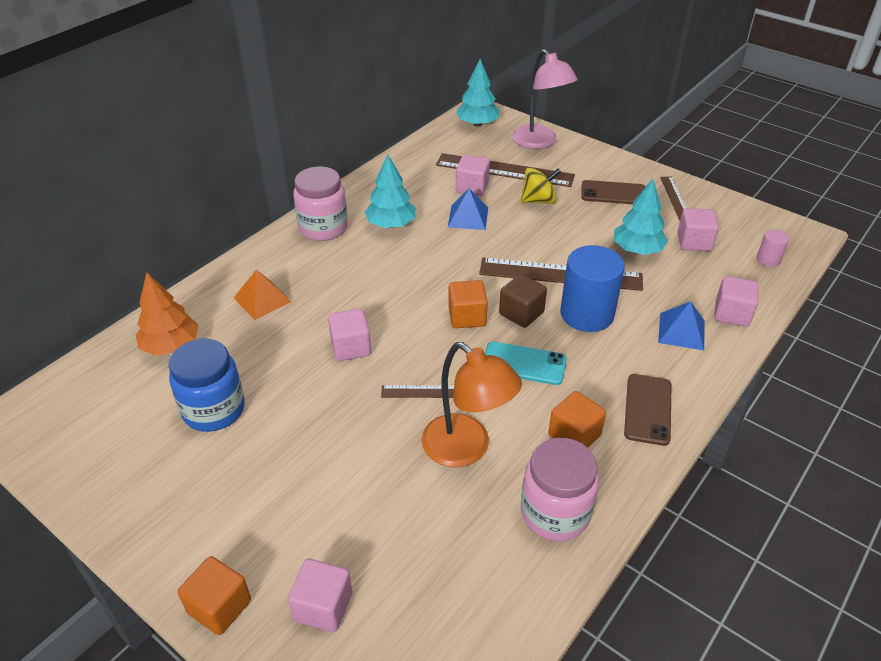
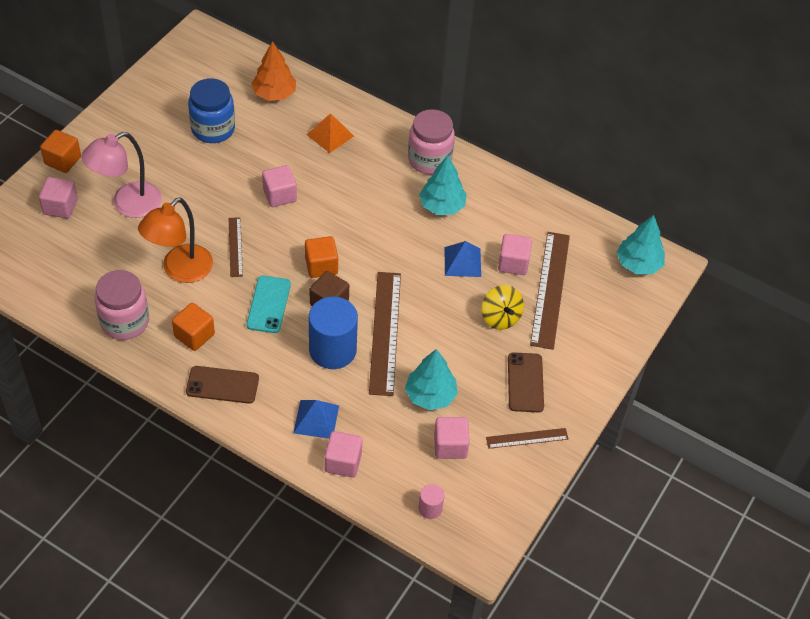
camera: 80 degrees right, 10 degrees up
pink lamp [512,49,578,149] -> pink lamp moved to [81,132,162,218]

